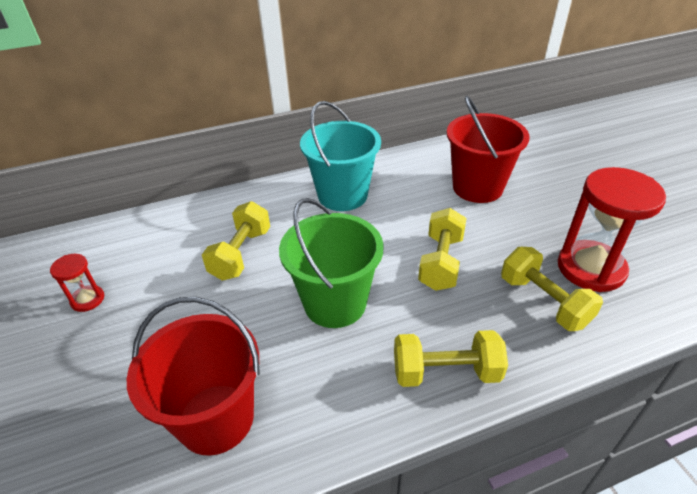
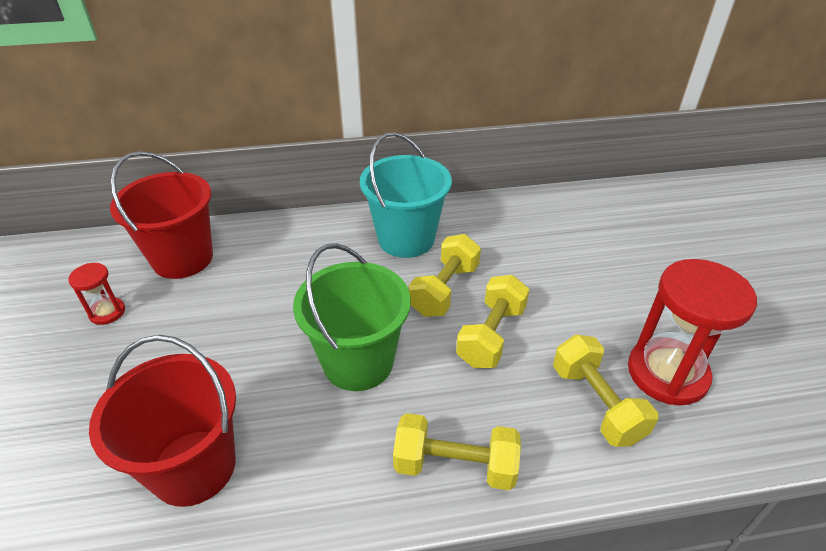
camera: 10 degrees right, 0 degrees up
yellow dumbbell [202,201,270,281] -> yellow dumbbell moved to [409,234,481,317]
red bucket [447,96,530,203] -> red bucket moved to [110,151,213,279]

